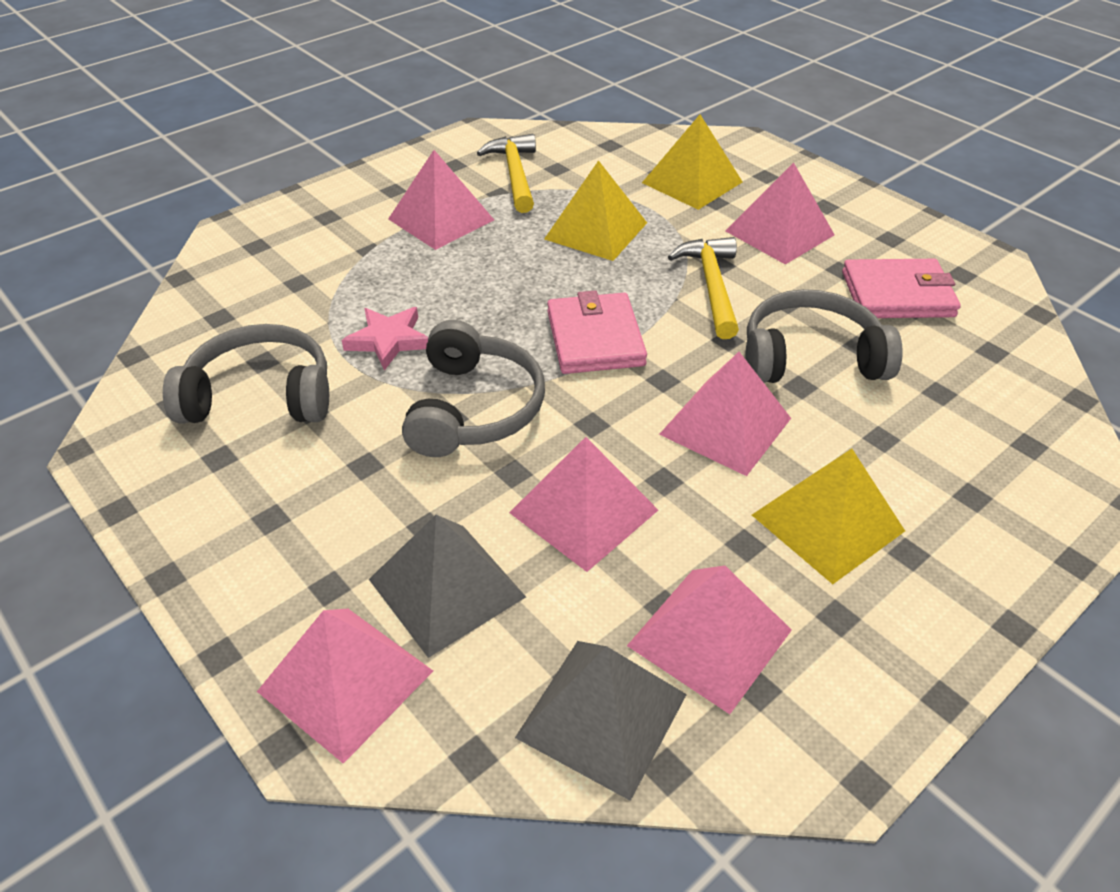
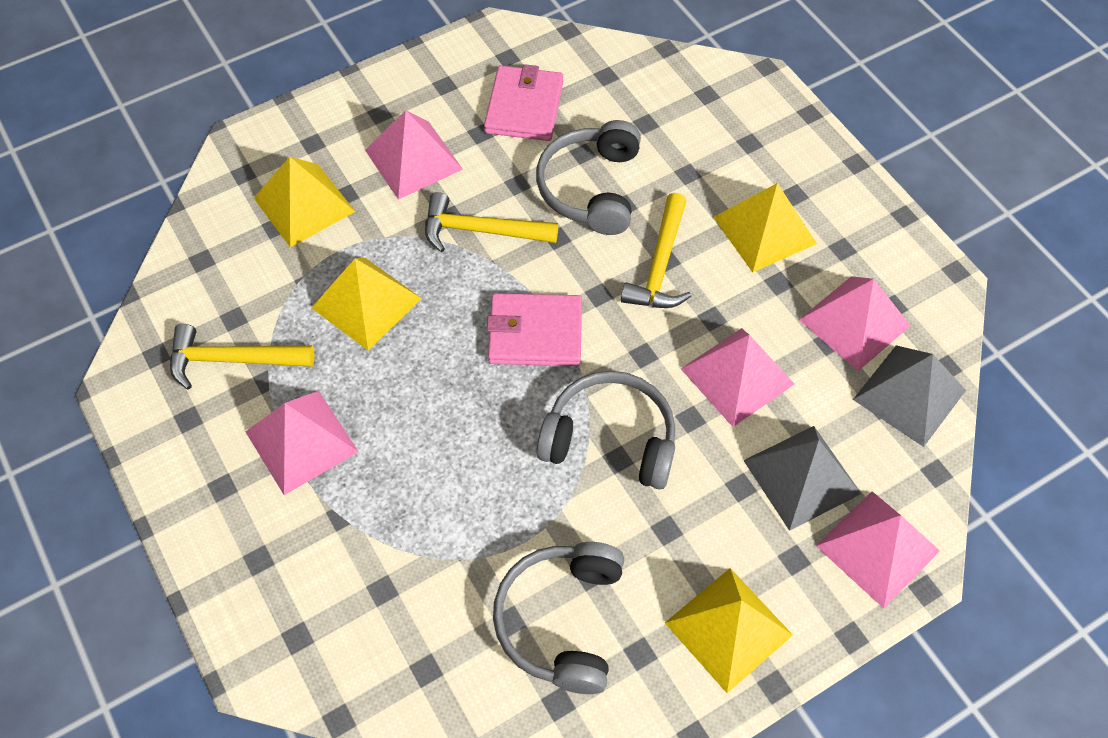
camera: 80 degrees left, 15 degrees up
pink star [342,307,429,371] -> none
pink pyramid [659,352,791,476] -> yellow hammer [621,193,691,308]
none -> yellow pyramid [665,568,793,693]

